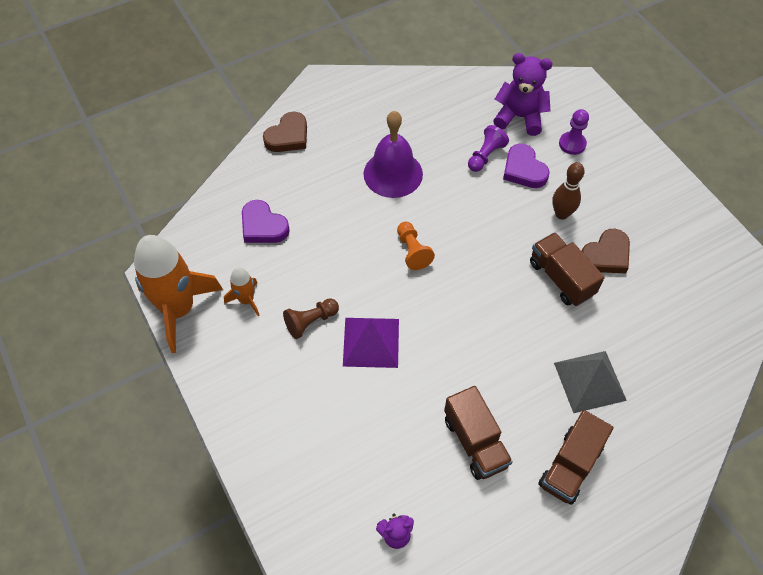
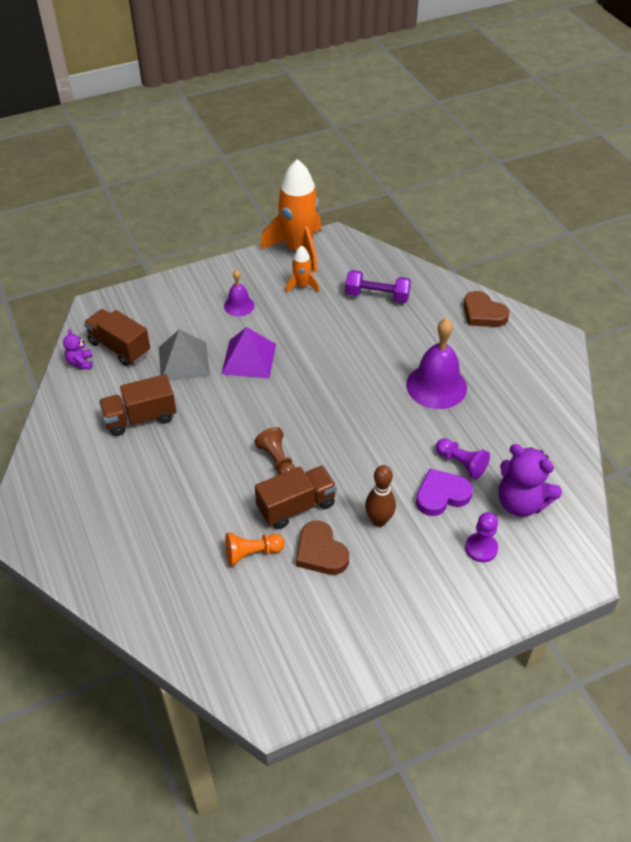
camera: 95 degrees right, 10 degrees down
purple heart [242,200,290,243] -> purple dumbbell [345,270,411,303]
brown pawn [283,298,339,339] -> brown pawn moved to [255,427,295,475]
orange pawn [397,222,435,270] -> orange pawn moved to [225,532,285,566]
purple teddy bear [493,53,553,136] -> purple teddy bear turned 105 degrees clockwise [499,444,562,517]
brown truck [538,410,614,505] -> brown truck moved to [84,309,150,366]
grey pyramid [554,351,627,413] -> grey pyramid moved to [159,330,210,381]
none -> purple bell [224,270,255,316]

